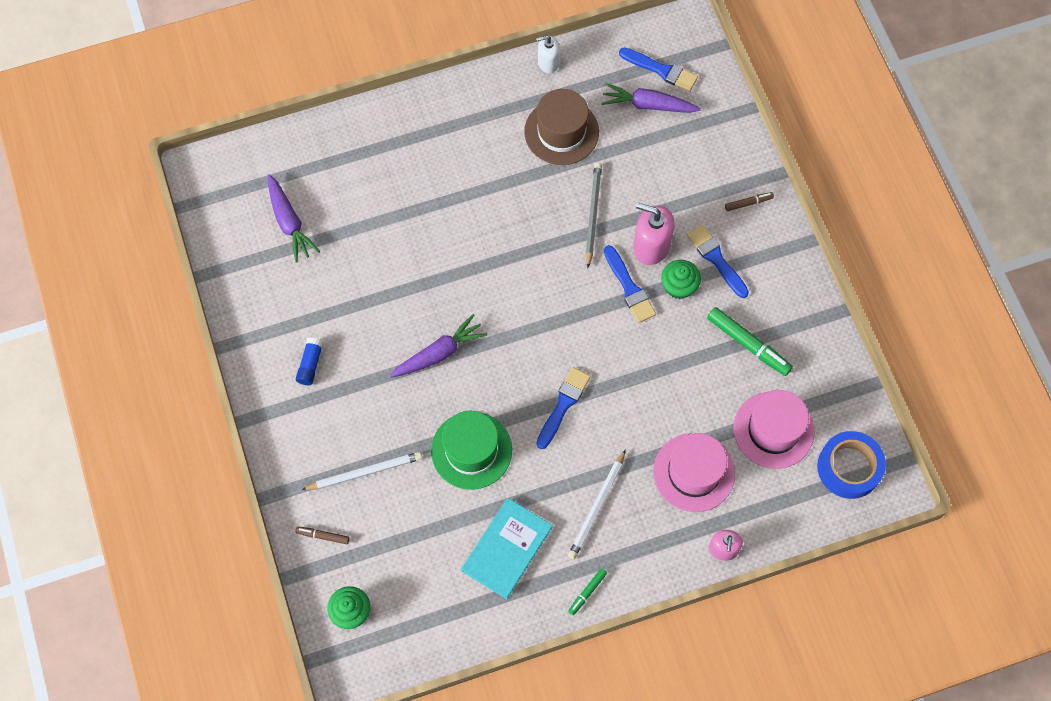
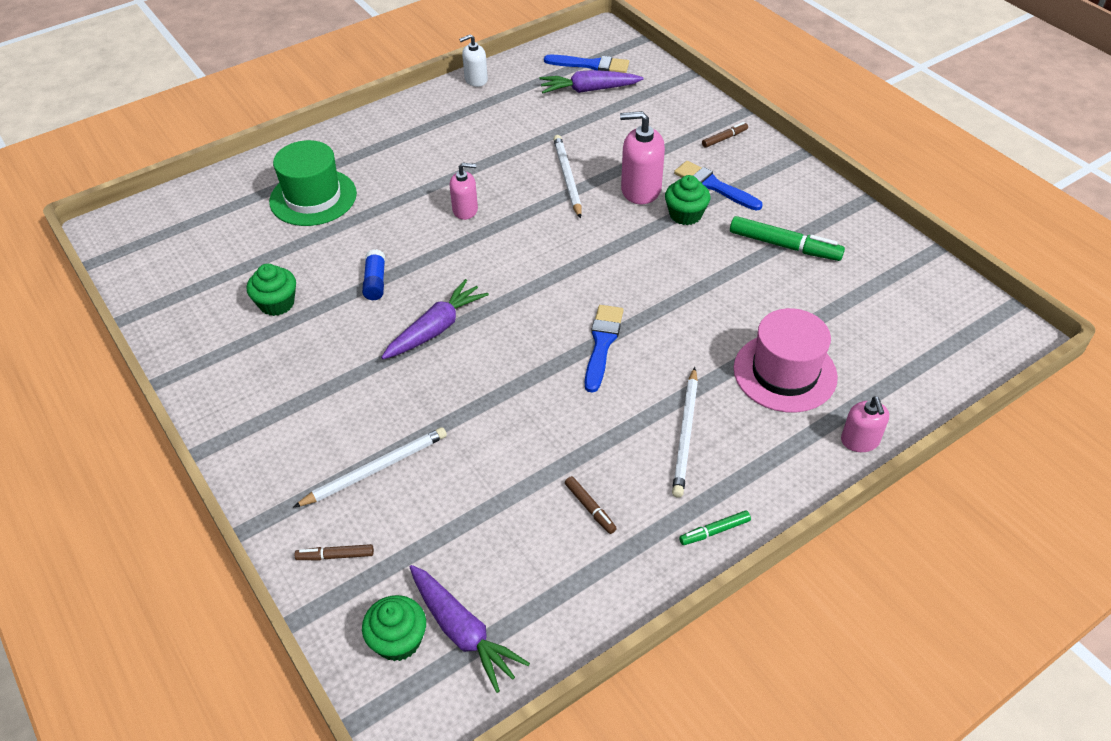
camera: 15 degrees left, 20 degrees down
purple carrot [268,174,320,263] -> purple carrot moved to [410,565,530,693]
blue glue stick [296,337,324,385] -> blue glue stick moved to [362,249,385,300]
green hat [431,411,512,490] -> green hat moved to [269,140,357,226]
turquoise book [461,498,553,599] -> brown marker [565,476,617,534]
brown hat [524,89,599,165] -> none
green marker [568,568,607,615] -> green marker turned 45 degrees clockwise [679,511,751,545]
grey pencil [585,163,602,268] -> white pencil [553,135,582,219]
blue brush [604,245,656,323] -> none
pink hat [734,390,815,469] -> none
blue tape [817,431,886,499] -> none
none -> green cupcake [247,264,296,316]
none -> pink soap dispenser [450,163,478,220]

